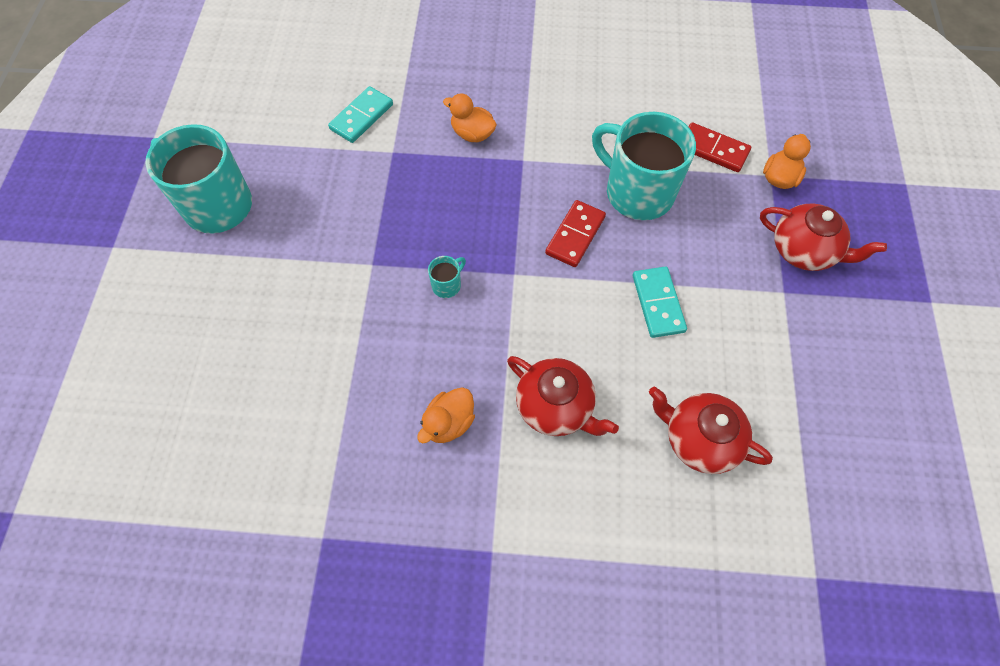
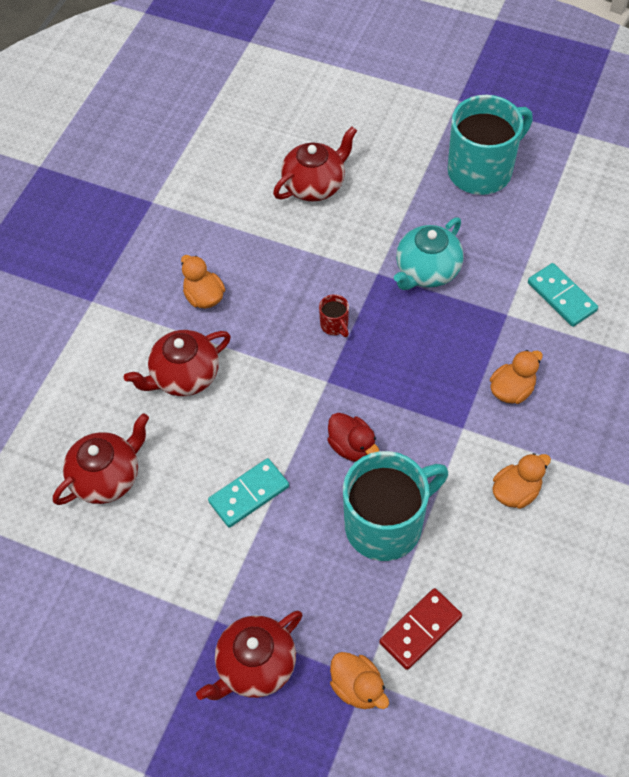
camera: 110 degrees right, 5 degrees down
turquoise mug [428,256,466,298] -> red mug [319,294,349,337]
red domino [545,200,606,267] -> red duck [327,413,379,462]
turquoise domino [633,266,687,338] -> turquoise domino turned 45 degrees counterclockwise [208,458,289,528]
none -> red teapot [273,127,357,201]
none -> turquoise teapot [394,217,464,290]
none -> orange duck [492,453,551,509]

